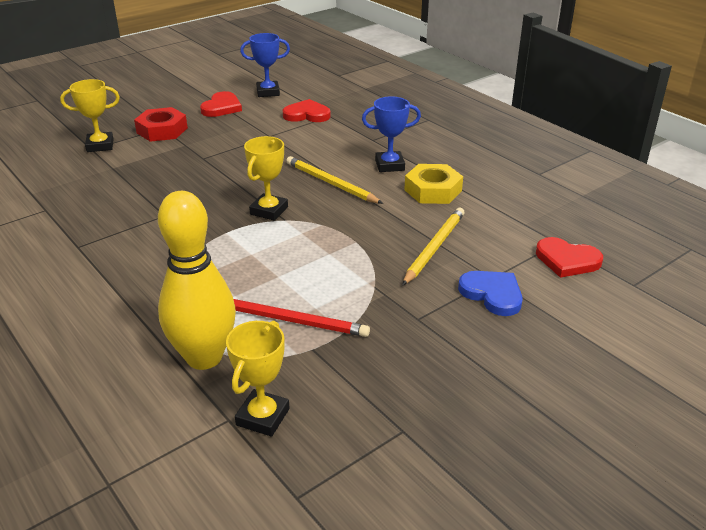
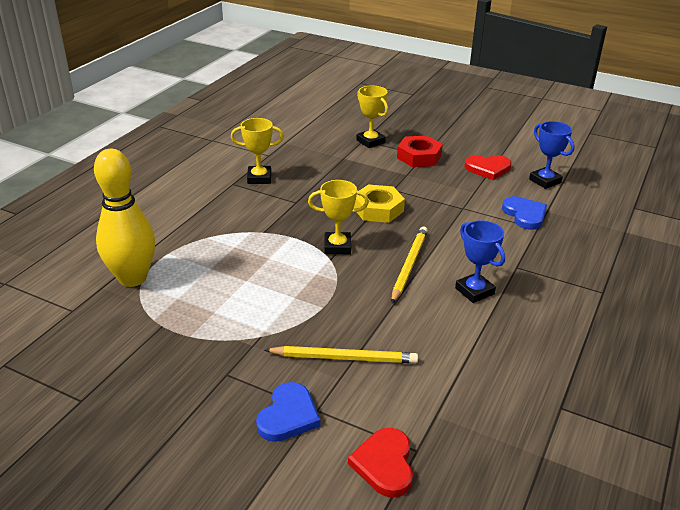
camera: 65 degrees right, 0 degrees up
yellow trophy [226,321,290,437] -> yellow trophy moved to [231,118,284,184]
red pencil [234,299,370,337] -> none
red heart [283,99,331,122] -> blue heart [502,196,547,230]
yellow nut [404,164,463,204] -> yellow nut moved to [354,184,405,223]

